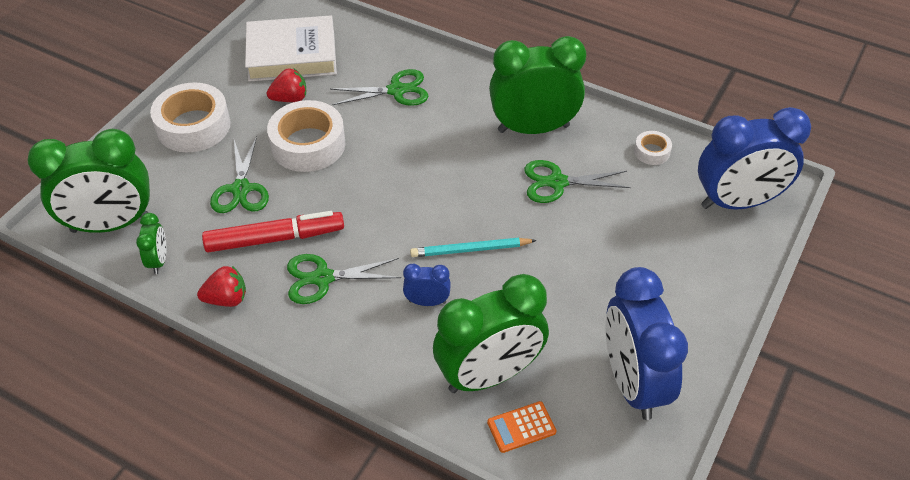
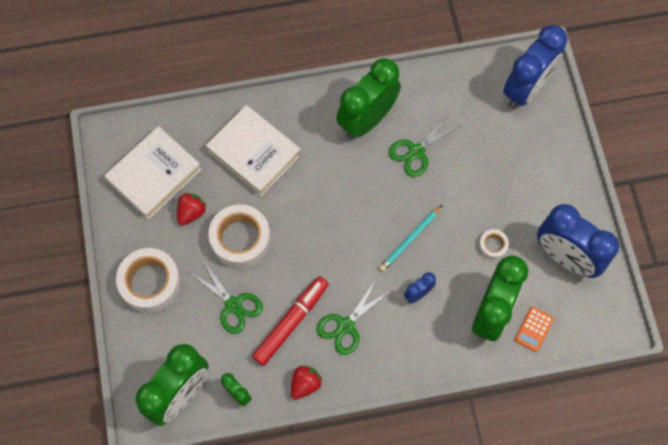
camera: 40 degrees left, 20 degrees up
green scissors [330,69,429,106] -> white book [206,105,301,196]
white tape [634,131,672,165] -> white tape moved to [479,229,509,260]

